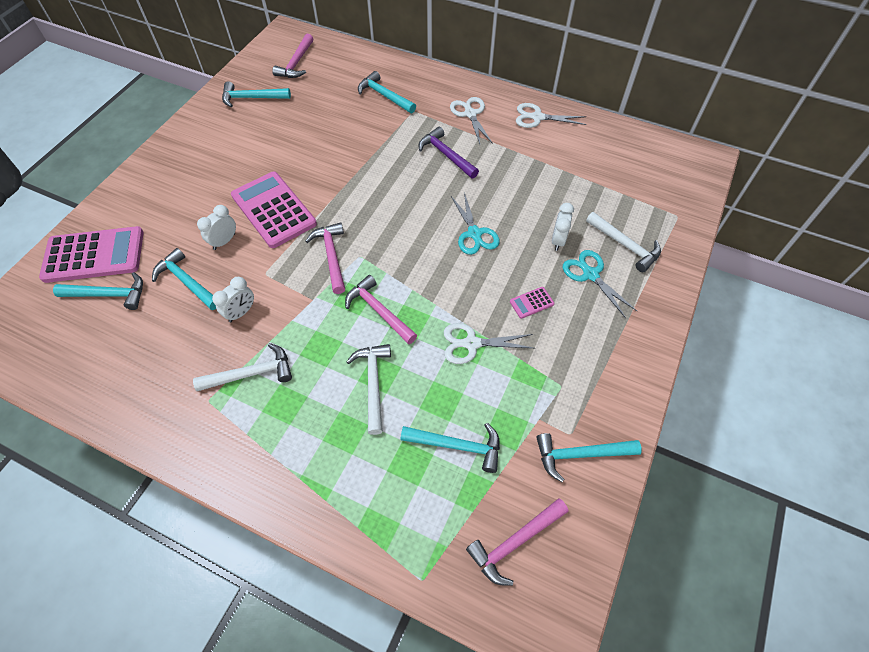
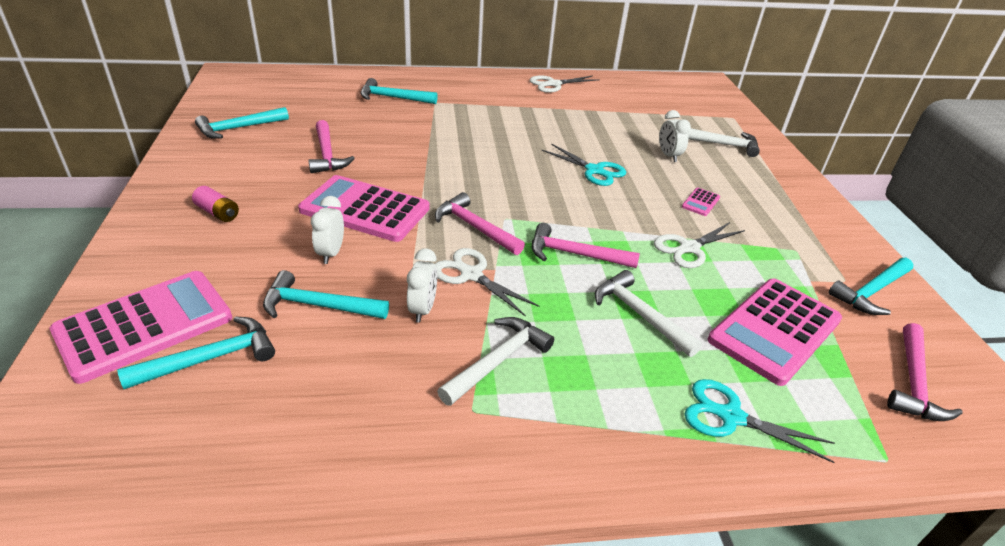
camera: 35 degrees left, 20 degrees down
pink hammer [272,34,313,78] -> pink hammer moved to [308,120,355,173]
turquoise hammer [400,423,500,473] -> pink calculator [708,279,842,386]
purple hammer [419,127,479,179] -> none
white scissors [450,97,493,144] -> white scissors moved to [435,248,540,317]
turquoise scissors [563,250,637,318] -> turquoise scissors moved to [685,379,835,463]
none -> pink battery [192,186,239,222]

